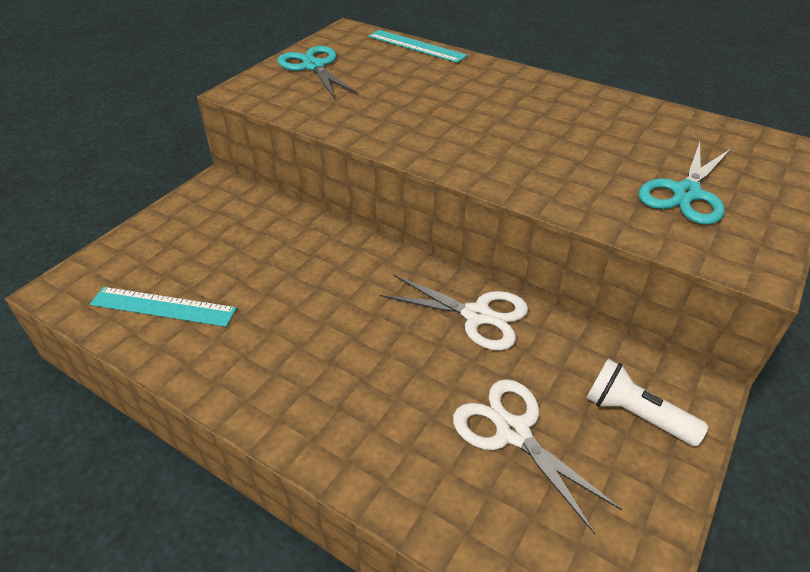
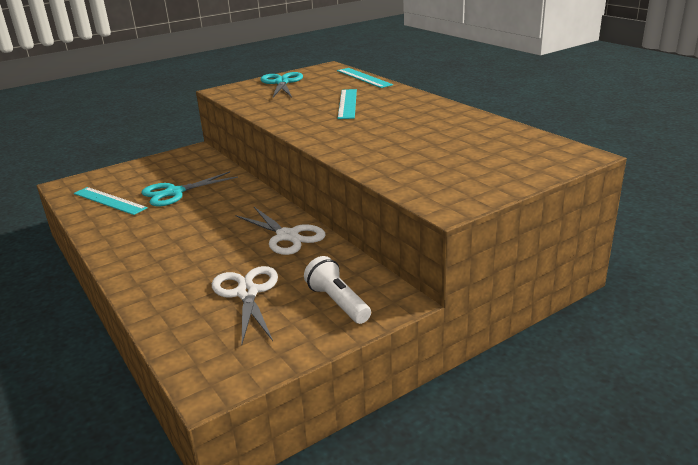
camera: 25 degrees right, 15 degrees down
turquoise scissors [639,142,731,225] -> turquoise scissors moved to [141,171,238,206]
none -> turquoise ruler [337,89,357,119]

